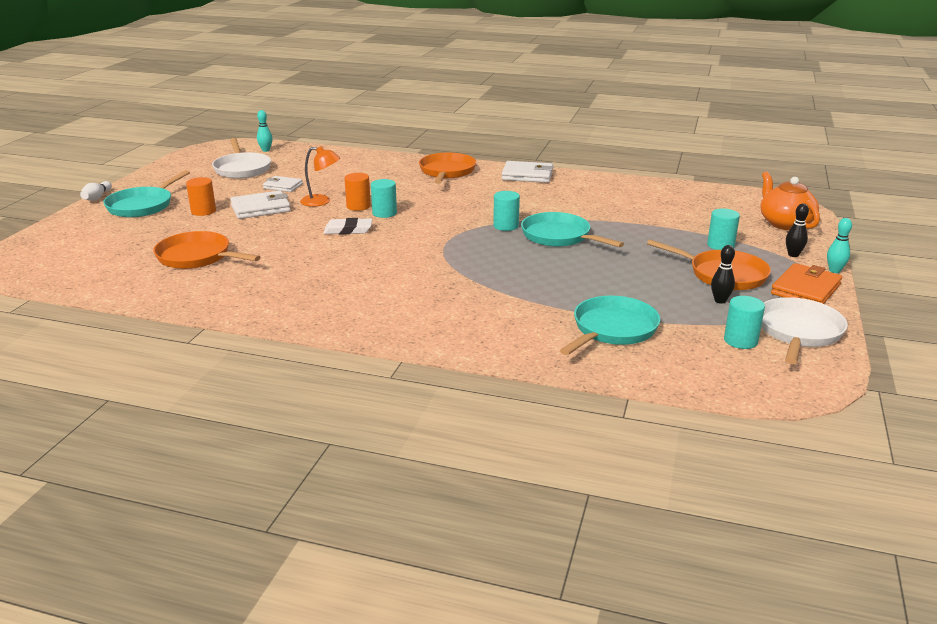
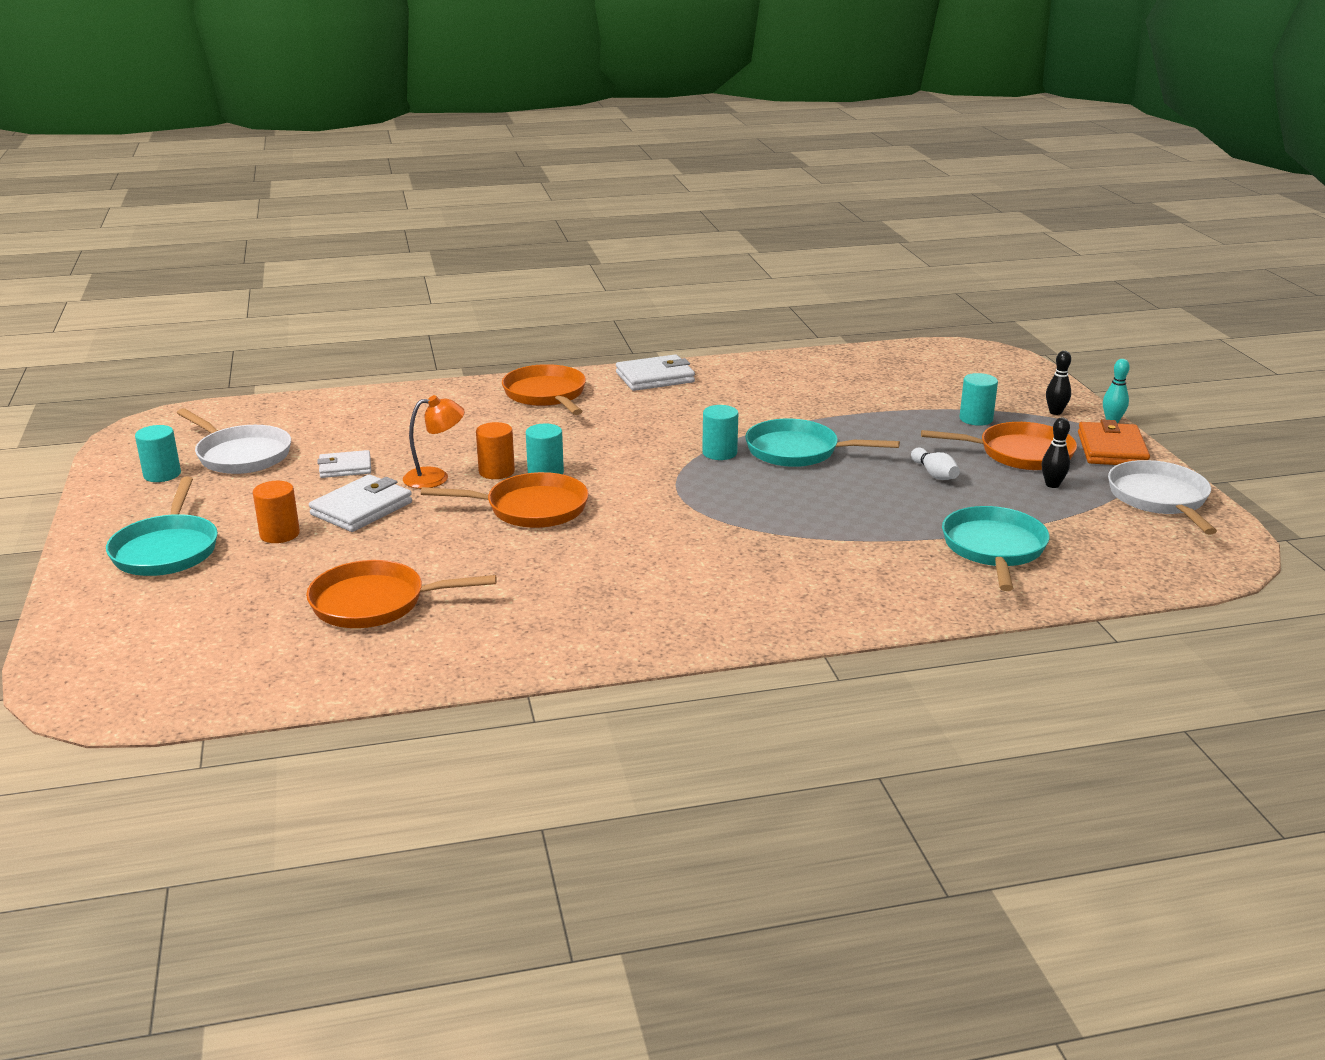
camera: 30 degrees left, 0 degrees up
white bowling pin [80,181,112,201] -> white bowling pin moved to [911,448,960,480]
turquoise bowling pin [257,110,273,152] -> none
white eraser [324,218,372,234] -> orange pan [421,472,589,528]
turquoise cylinder [724,296,765,349] -> turquoise cylinder moved to [135,425,181,482]
orange teapot [761,171,820,230] -> none

